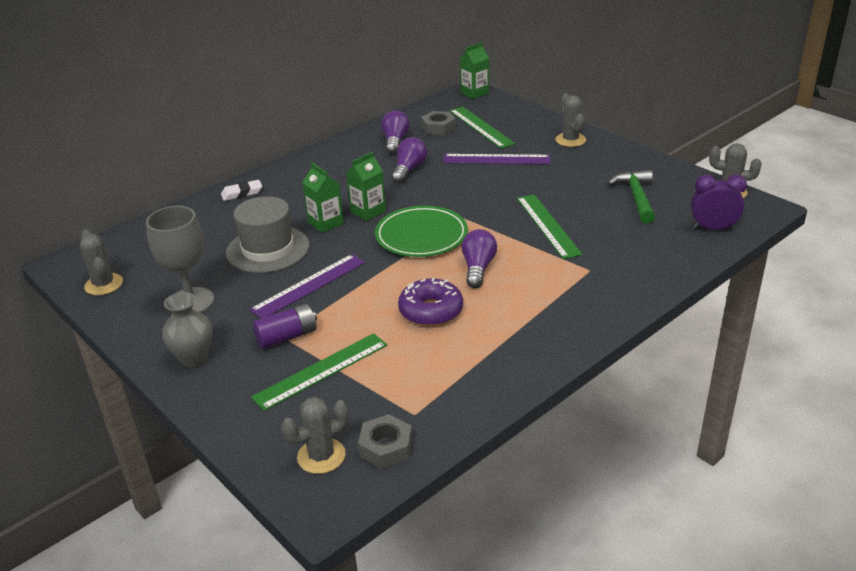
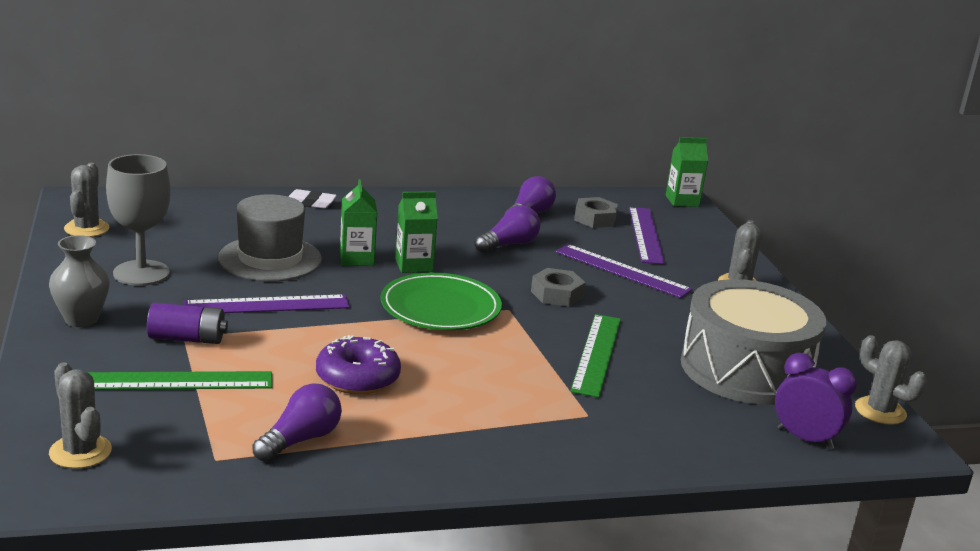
camera: 25 degrees right, 10 degrees down
grey cactus [281,397,348,474] -> grey cactus turned 60 degrees clockwise [49,363,112,469]
grey nut [358,414,413,469] -> grey nut moved to [531,268,586,307]
green ruler [450,107,515,148] -> purple ruler [629,207,665,265]
purple light bulb [461,229,497,288] -> purple light bulb moved to [252,384,342,462]
green hammer [608,170,655,223] -> grey drum [681,279,826,405]

